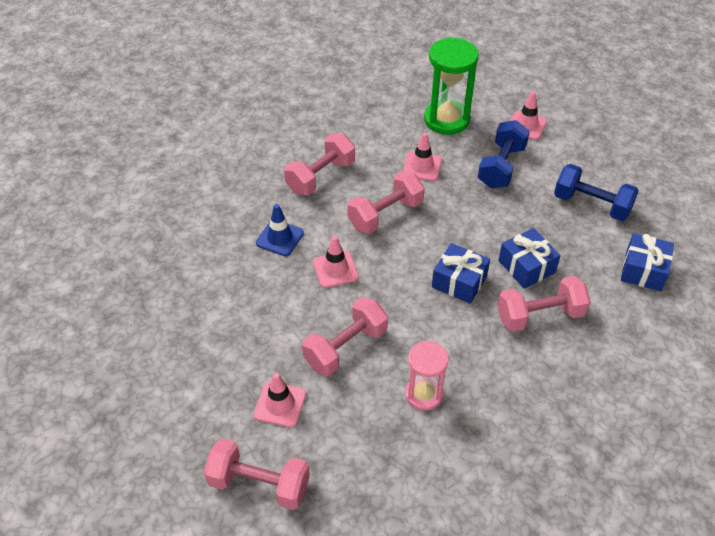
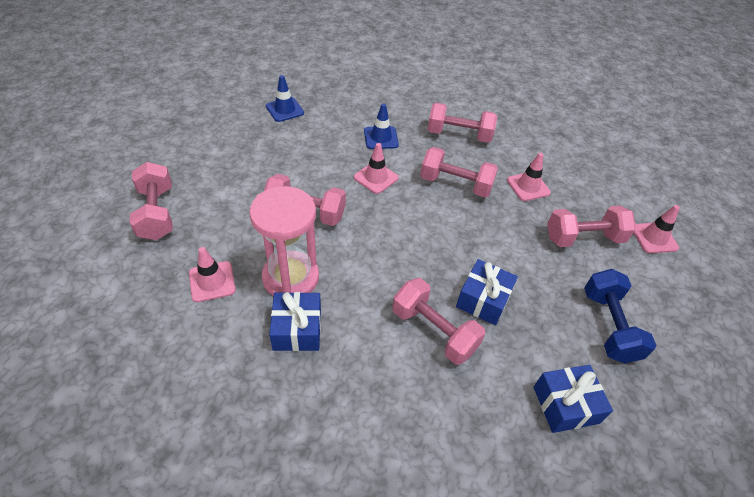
camera: 55 degrees right, 0 degrees up
pink traffic cone [254,373,306,428] -> pink traffic cone moved to [189,247,236,302]
pink hourglass [405,341,449,411] -> pink hourglass [249,186,319,296], size x1.59
green hourglass [424,37,479,135] -> none
blue gift [432,243,490,304] -> blue gift moved to [269,292,321,351]
blue dumbbell [478,120,530,188] -> pink dumbbell [547,206,636,247]
none -> blue traffic cone [266,75,304,122]

